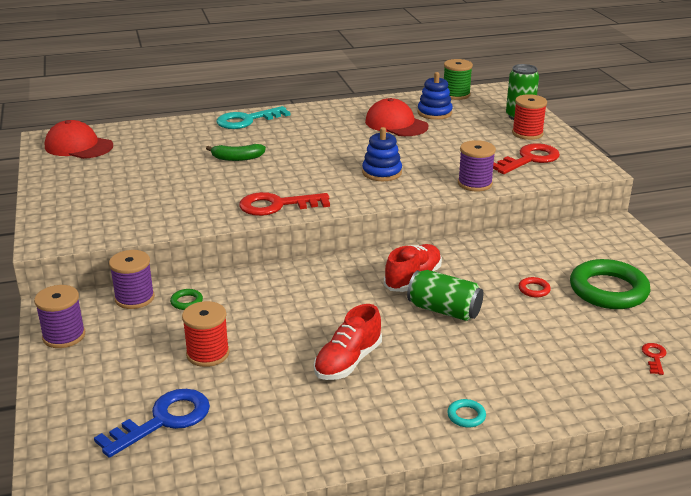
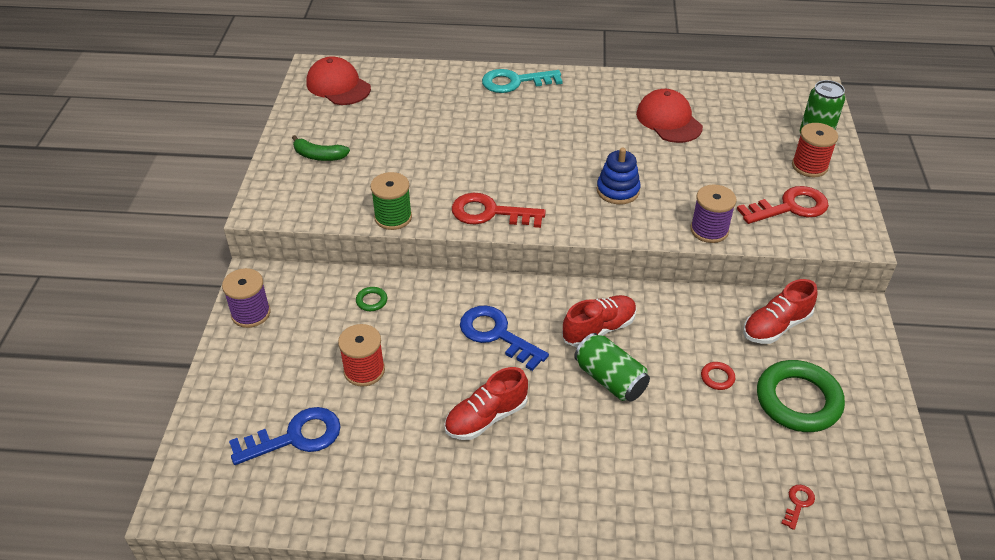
camera: 20 degrees right, 15 degrees up
purple spool [109,250,155,309] -> none
green banana [206,144,266,161] -> green banana moved to [292,135,350,161]
blue stacking toy [418,72,453,120] -> none
green spool [444,59,473,100] -> green spool moved to [370,172,412,230]
turquoise ring [447,399,486,428] -> none
none -> blue key [460,306,549,371]
none -> red shoe [743,279,817,344]

